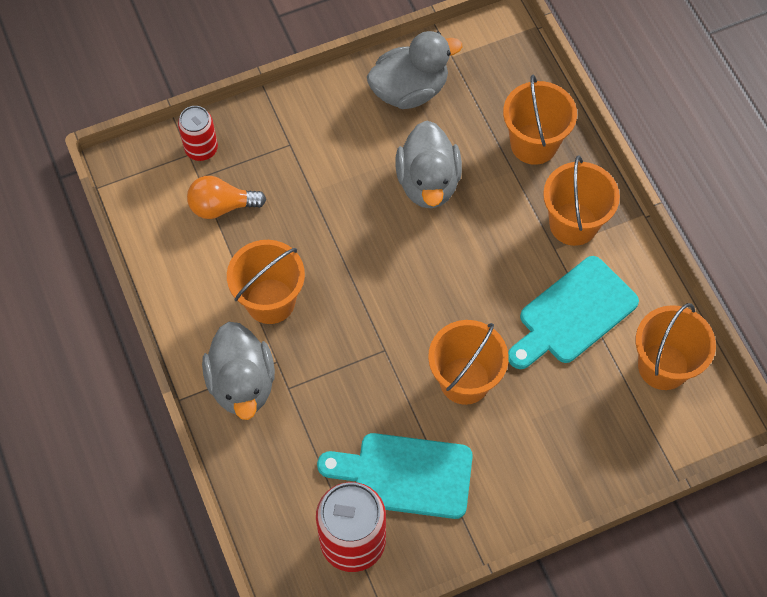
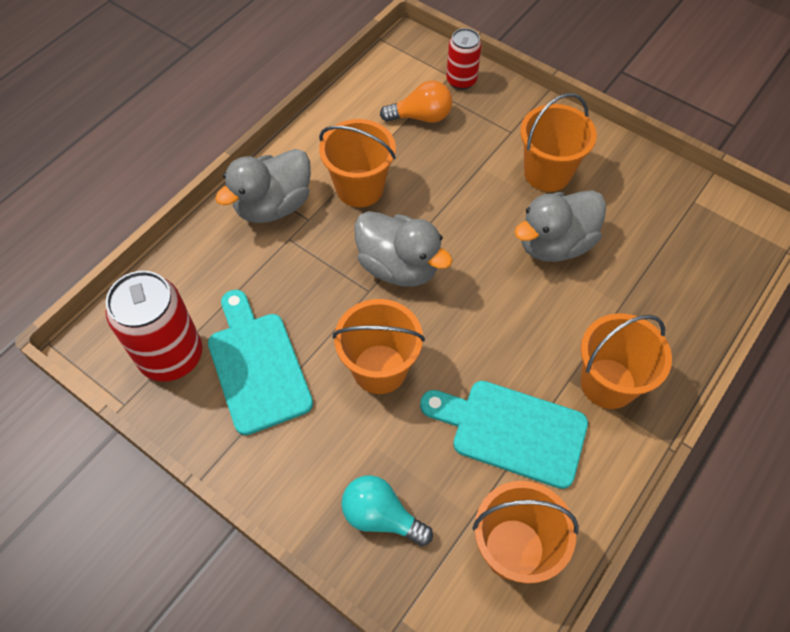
camera: 60 degrees right, 5 degrees down
orange light bulb [187,176,266,219] -> orange light bulb turned 120 degrees clockwise [380,81,452,123]
grey duck [367,31,462,109] -> grey duck moved to [354,211,453,287]
orange bucket [503,75,577,165] -> orange bucket moved to [520,93,597,192]
none -> turquoise light bulb [341,475,433,546]

